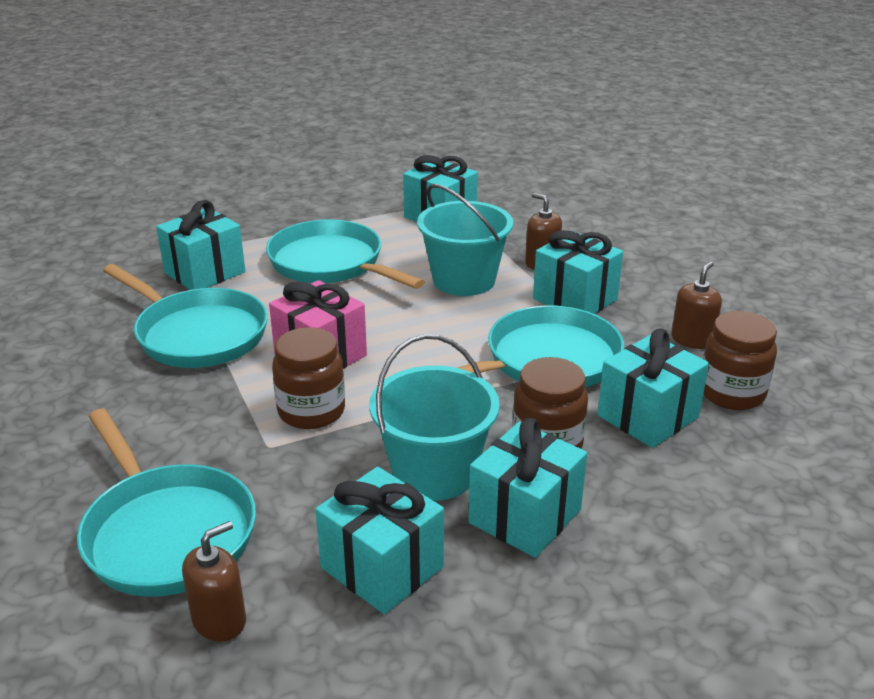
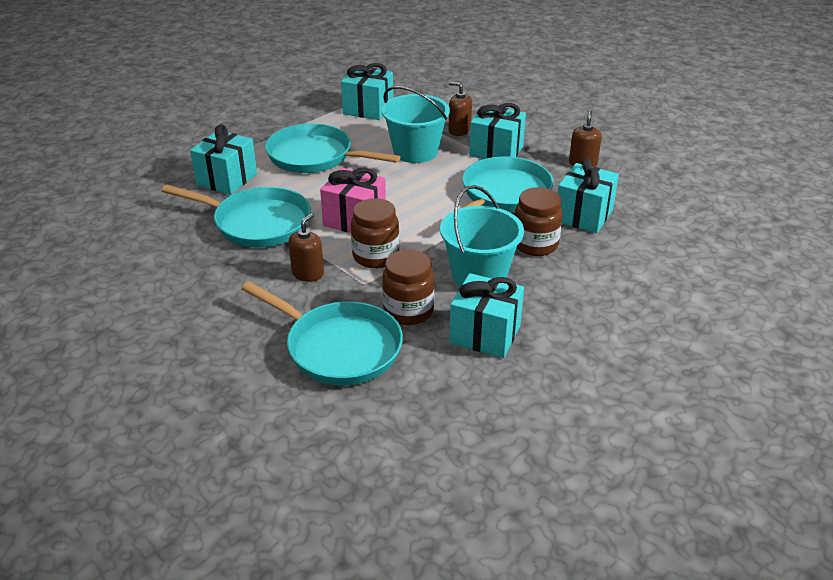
camera: 20 degrees left, 5 degrees up
brown soap dispenser [182,521,246,641] -> brown soap dispenser moved to [288,213,324,282]
turquoise gift [469,418,587,558] -> none
brown jar [703,311,777,410] -> brown jar moved to [382,249,435,325]

